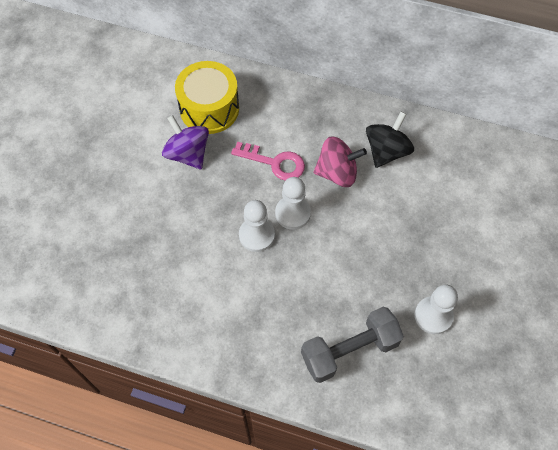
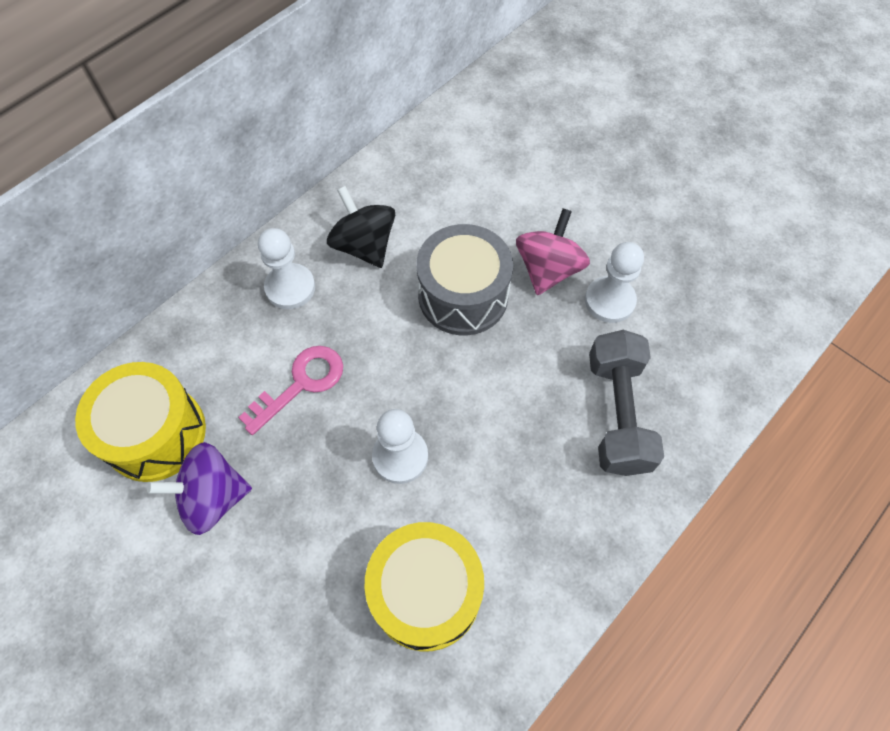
camera: 65 degrees left, 0 degrees up
white pawn [275,177,311,230] -> white pawn moved to [258,228,315,309]
pink spinning top [314,136,367,187] -> pink spinning top moved to [516,208,590,295]
none -> yellow drum [364,522,484,651]
none -> grey drum [416,224,513,335]

